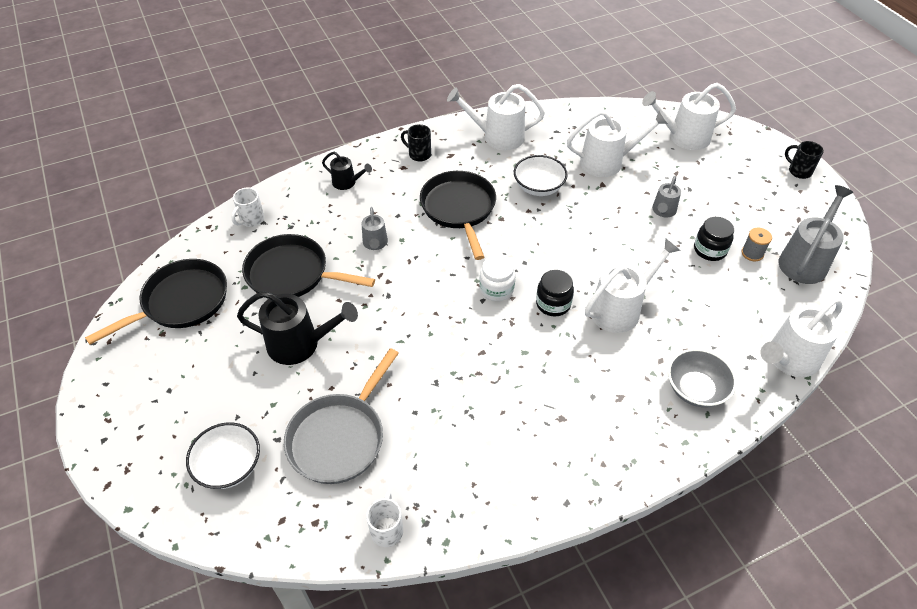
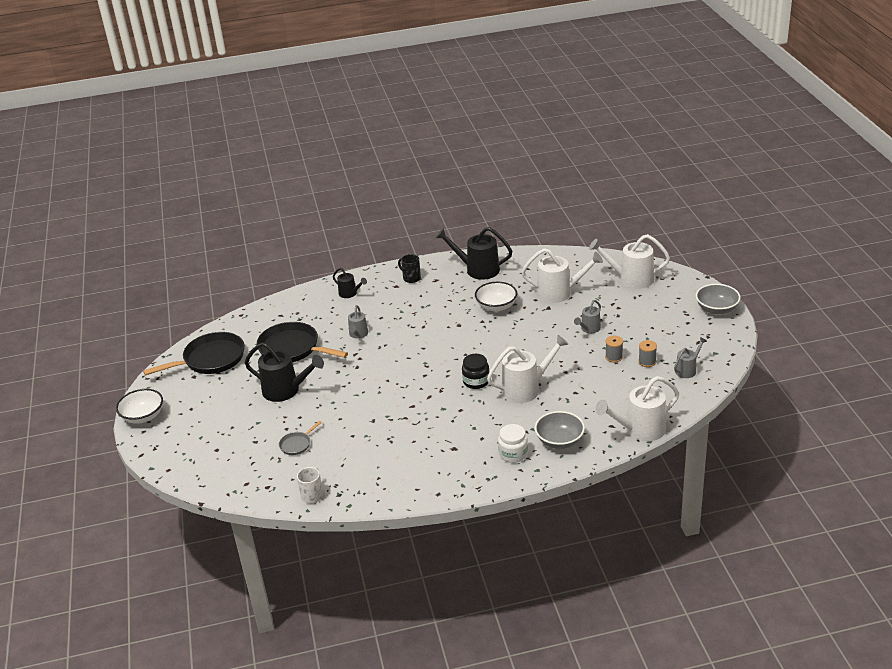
camera: 15 degrees right, 15 degrees down
white bowl [186,422,260,489] -> white bowl moved to [116,389,163,424]
white mug [232,188,264,227] -> none
grey pan [284,348,399,484] -> grey pan [279,421,322,455], size x0.46
black pan [420,171,496,260] -> none
white watering can [447,84,545,150] -> black watering can [436,227,512,280]
white jar [479,255,515,301] -> white jar moved to [498,424,528,463]
black jar [694,217,734,261] -> grey spool [605,336,623,363]
grey watering can [779,185,853,284] -> grey watering can [674,337,707,378], size x0.55
black mug [785,141,824,179] -> grey bowl [696,284,741,314]

